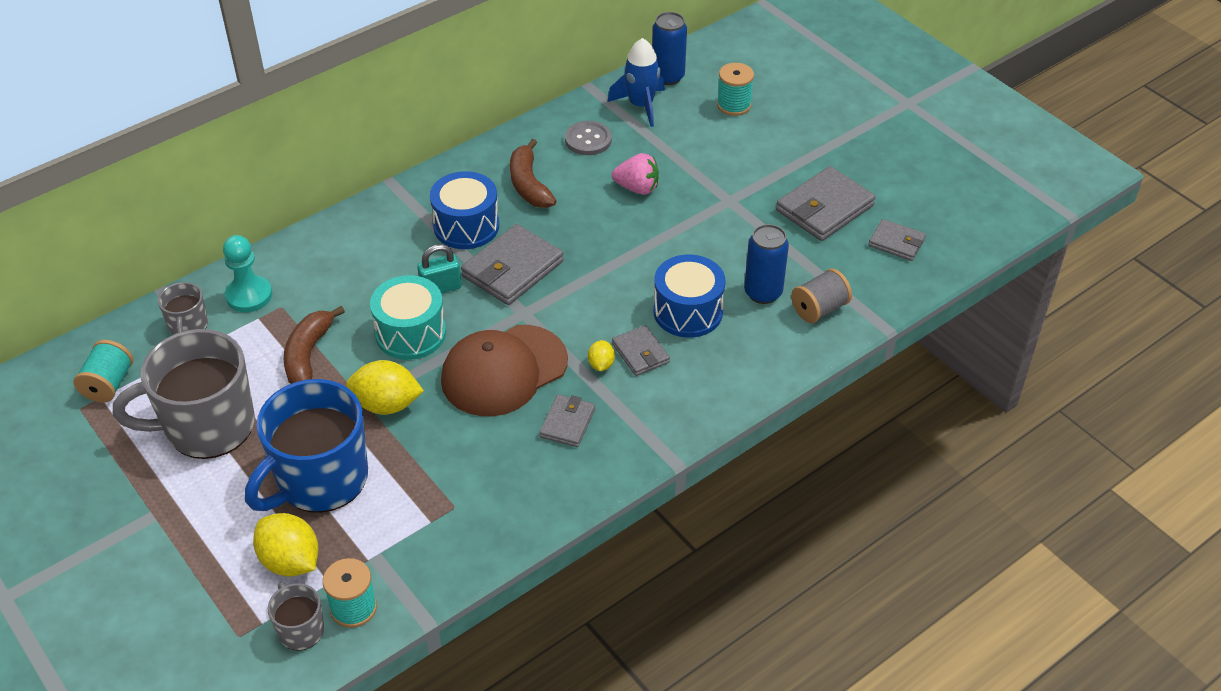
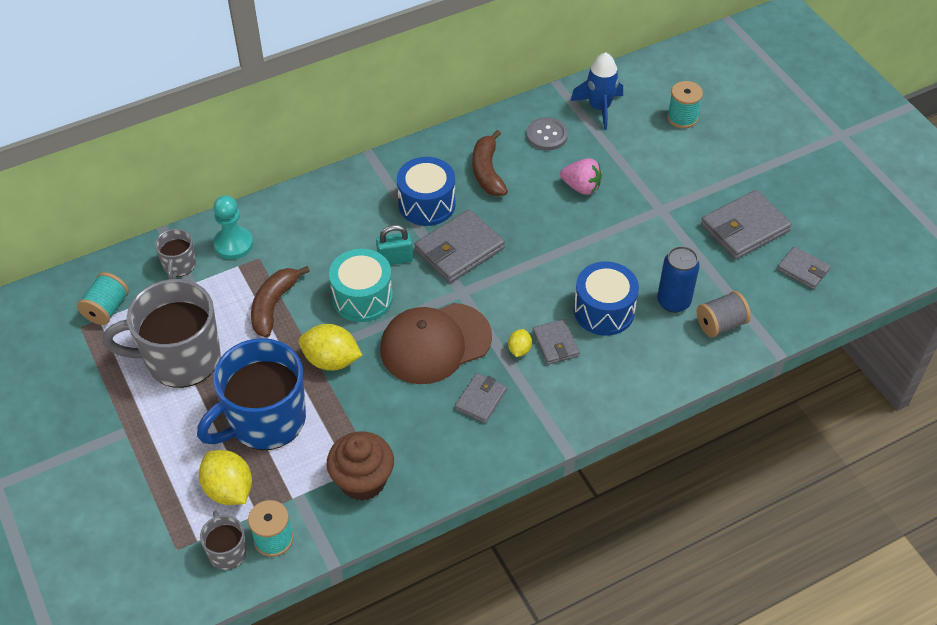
camera: 10 degrees right, 5 degrees up
blue can [652,12,687,85] -> none
none -> brown cupcake [326,432,394,501]

